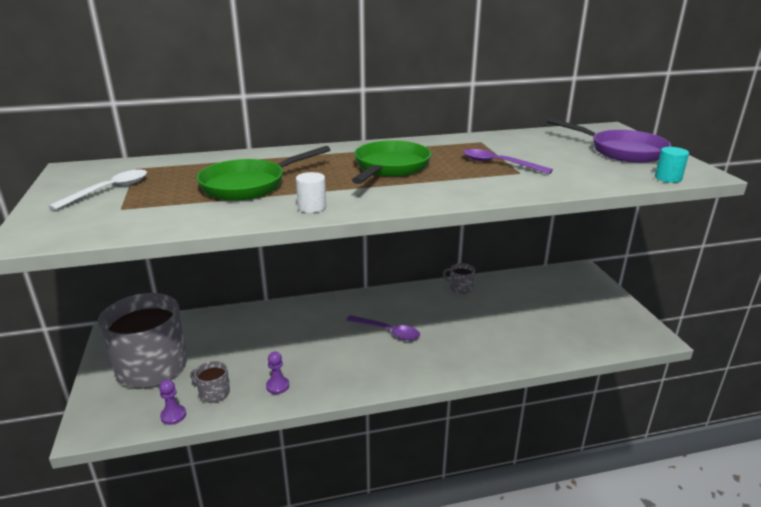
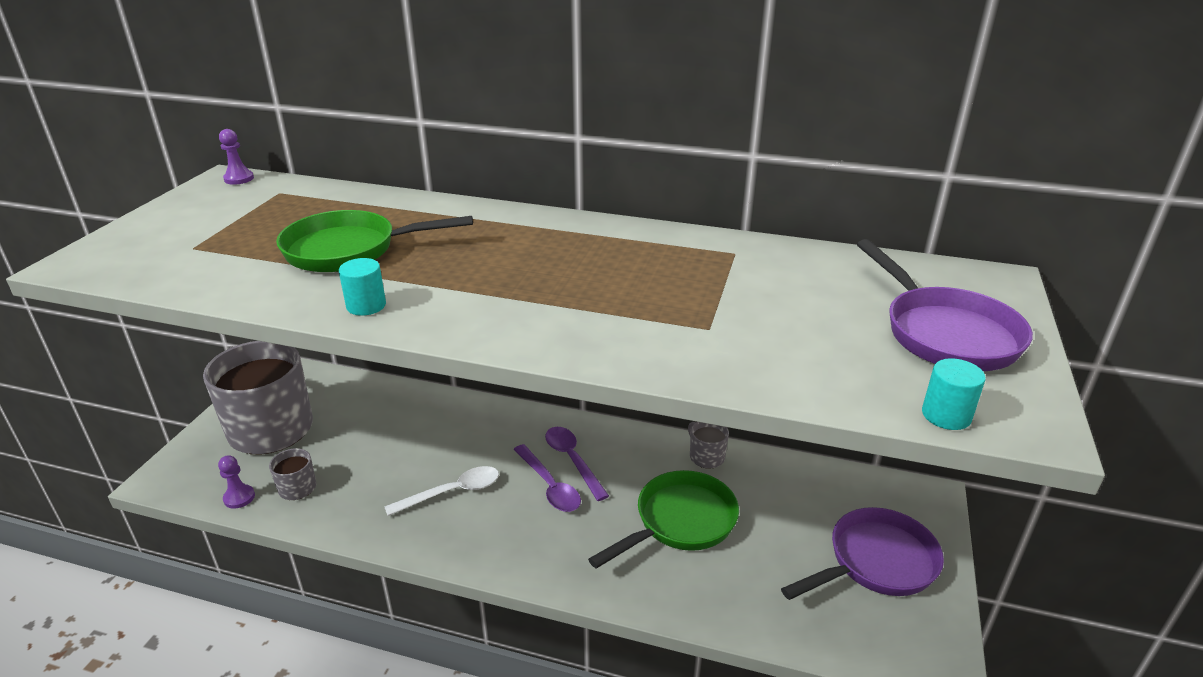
camera: 30 degrees right, 5 degrees up
white spoon [49,170,147,210] -> white spoon moved to [385,466,499,516]
purple pawn [266,352,289,394] -> purple pawn moved to [219,129,254,185]
white cylinder [296,172,326,213] -> turquoise cylinder [339,258,386,316]
green pan [352,140,431,184] -> green pan moved to [588,470,739,569]
purple spoon [463,149,553,174] -> purple spoon moved to [545,427,609,501]
none -> purple pan [781,507,944,600]

